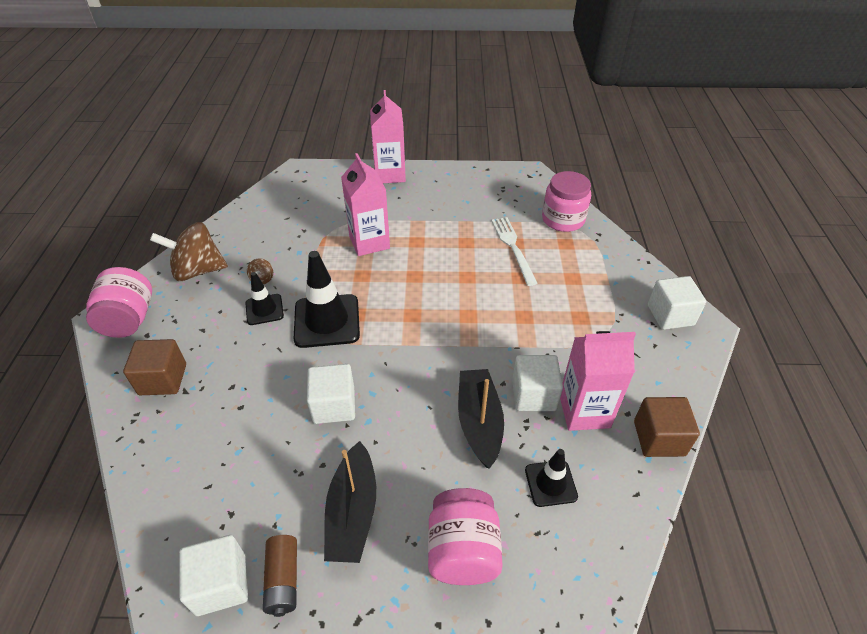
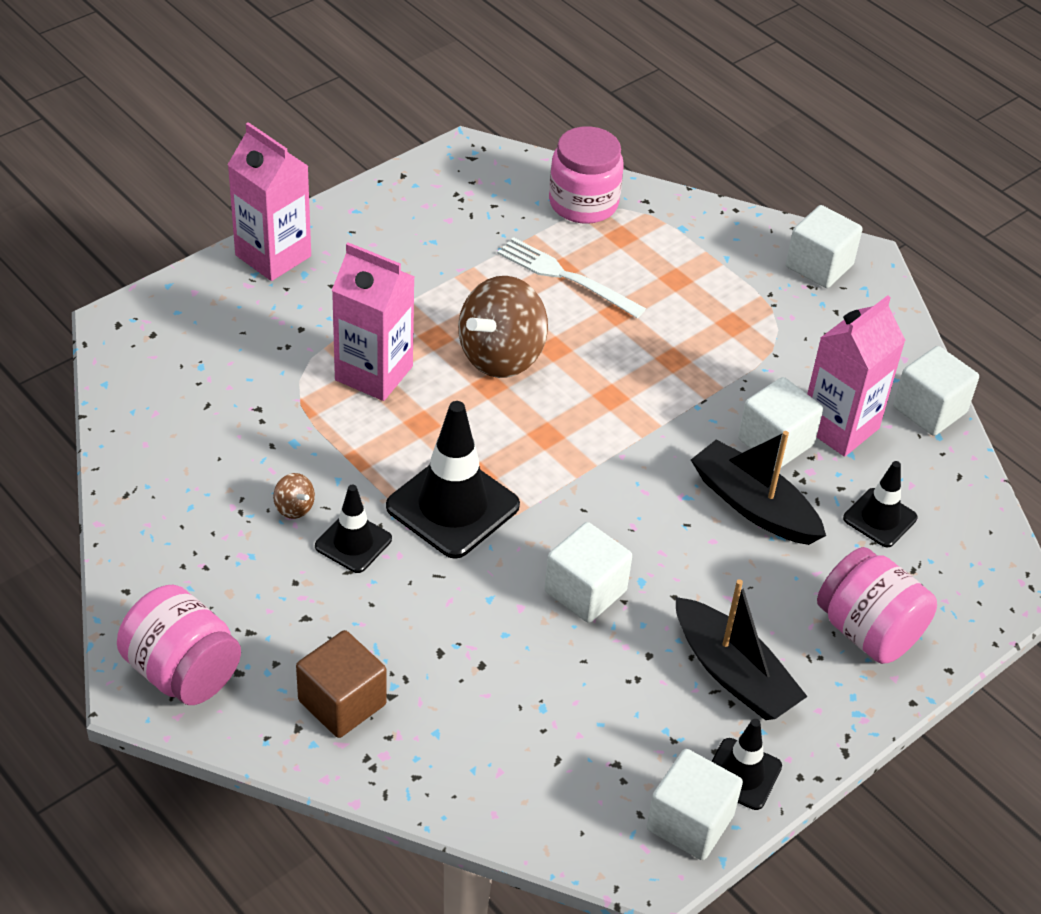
camera: 45 degrees left, 0 degrees up
brown spinning top [150,222,228,281] -> brown spinning top moved to [458,276,548,378]
brown battery [263,535,297,617] -> black traffic cone [711,719,782,810]
brown cube [634,397,700,457] -> white cube [893,346,979,436]

